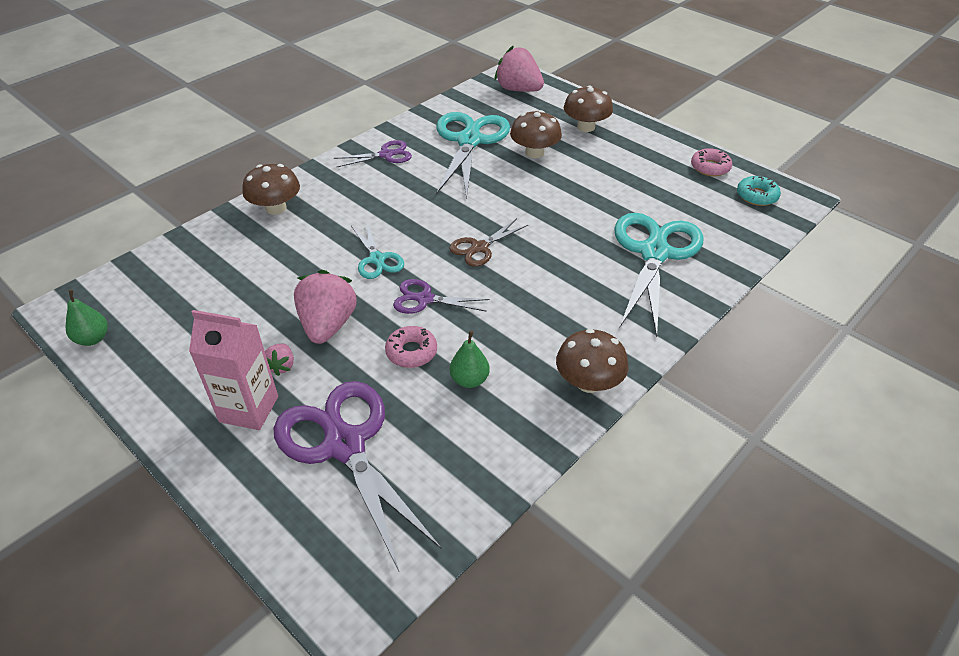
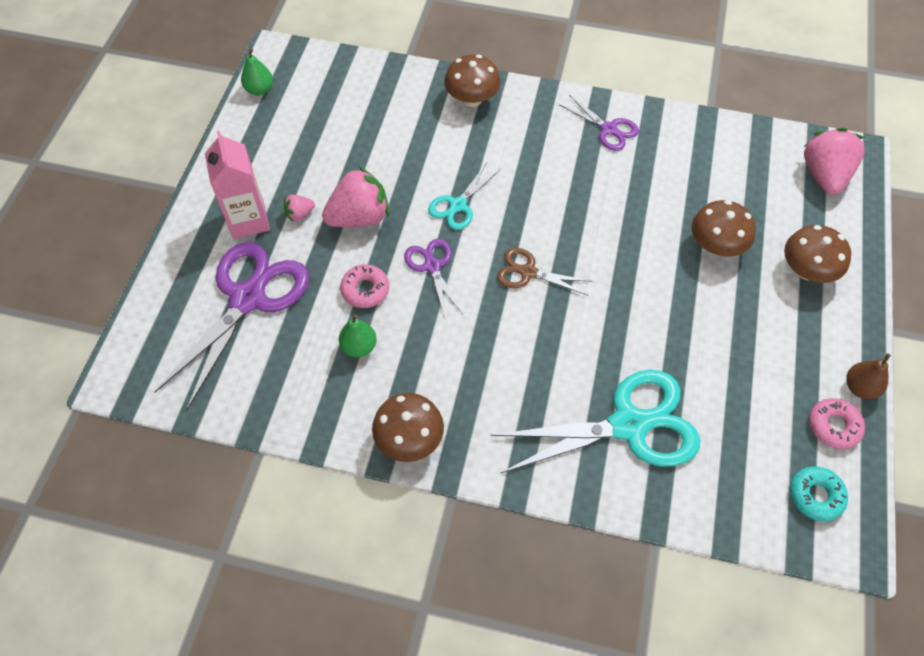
camera: 60 degrees right, 15 degrees up
turquoise scissors [436,112,510,199] -> none
none -> brown pear [846,354,891,399]

